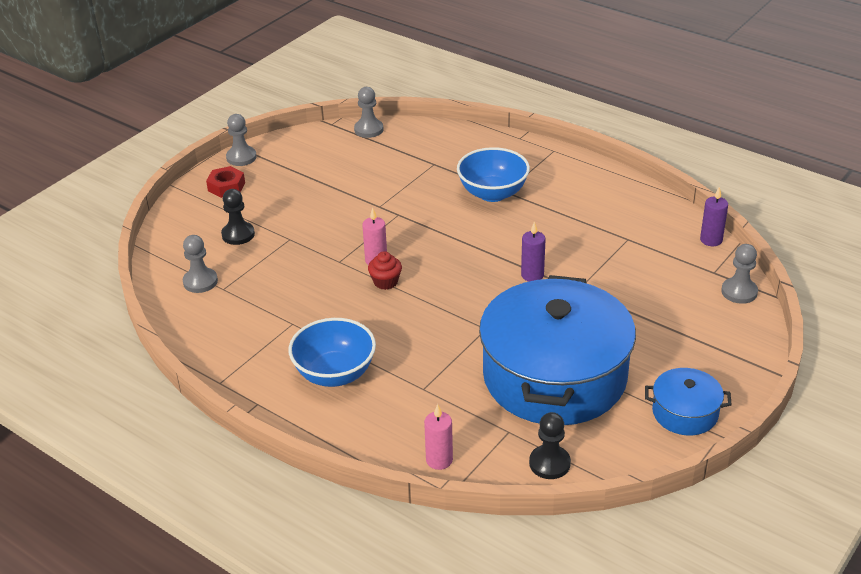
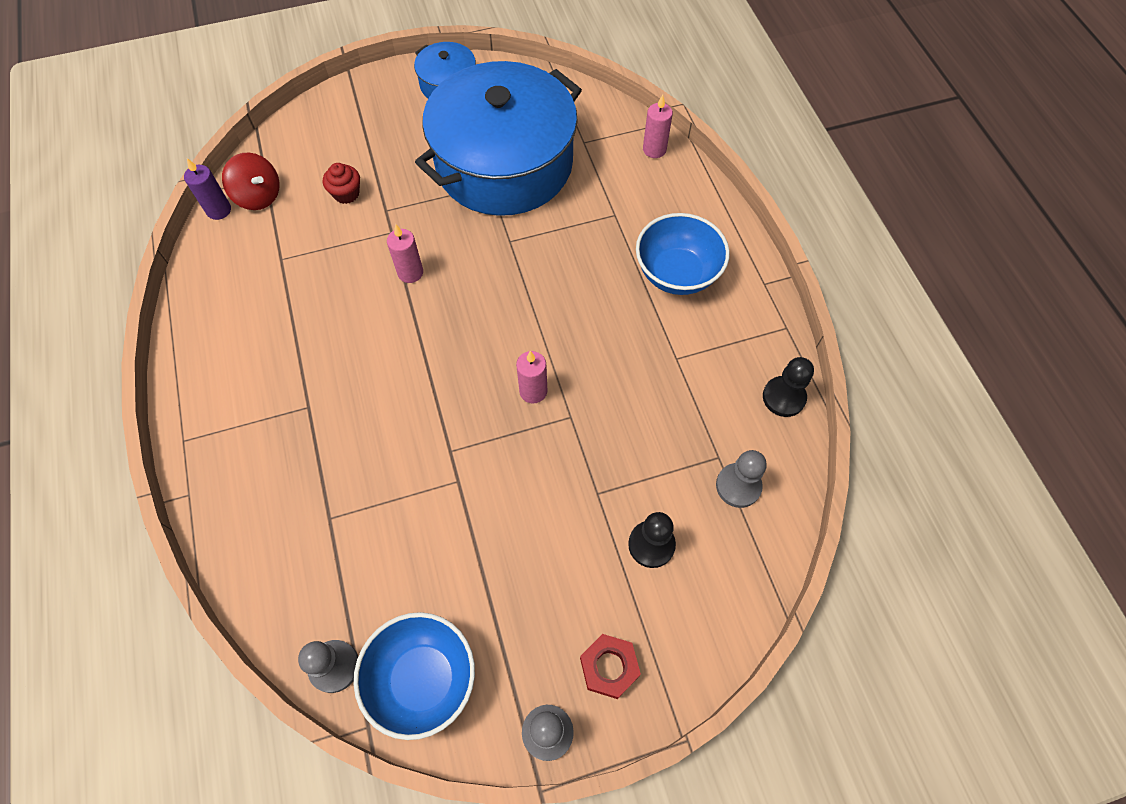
camera: 145 degrees left, 25 degrees up
red cupcake [368,251,402,290] -> red cupcake moved to [323,163,360,204]
blue bowl [457,147,530,202] -> blue bowl moved to [354,612,475,740]
purple candle [521,221,546,281] -> pink candle [387,224,423,283]
black pawn [529,412,571,479] -> black pawn moved to [763,357,814,417]
grey pawn [721,244,758,304] -> none
none -> red spinning top [222,153,280,210]

